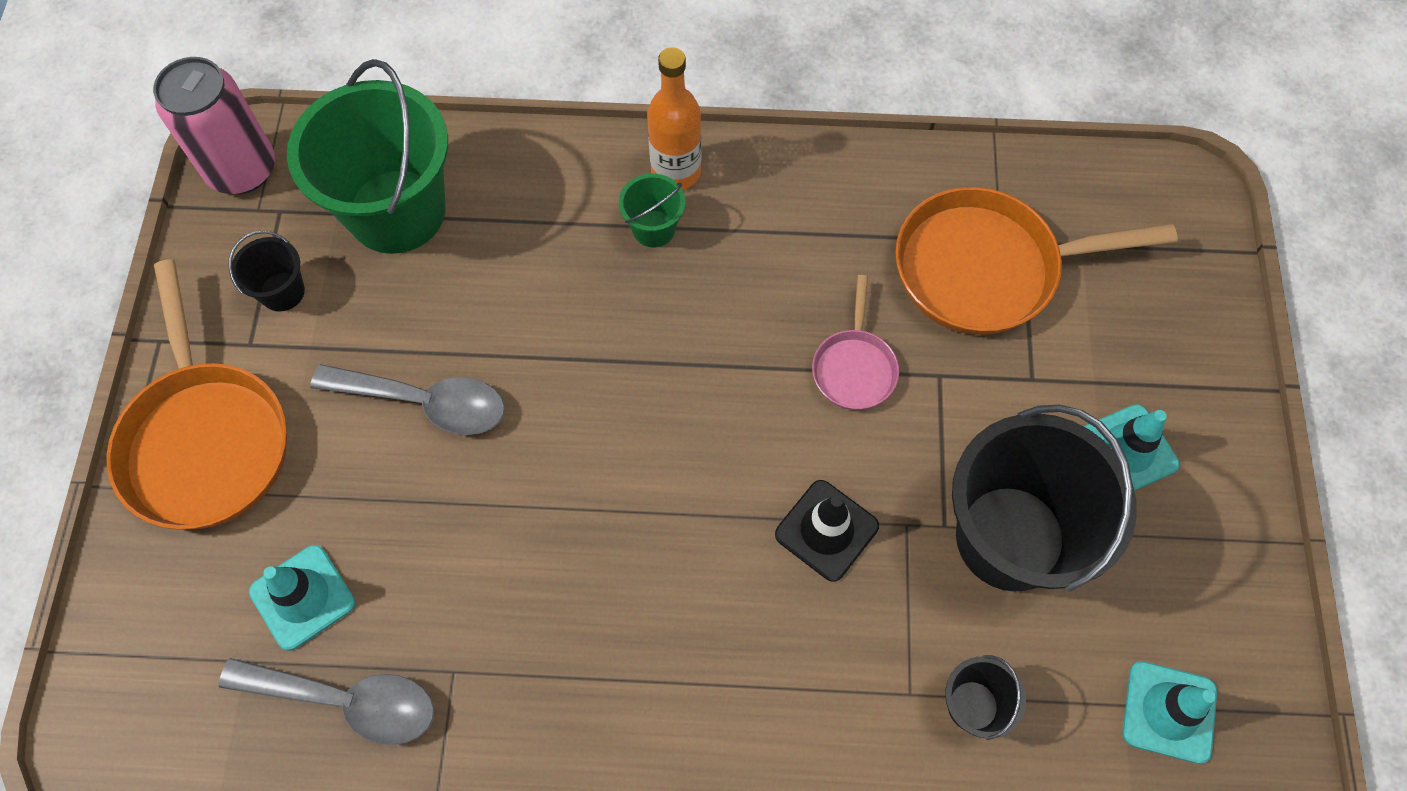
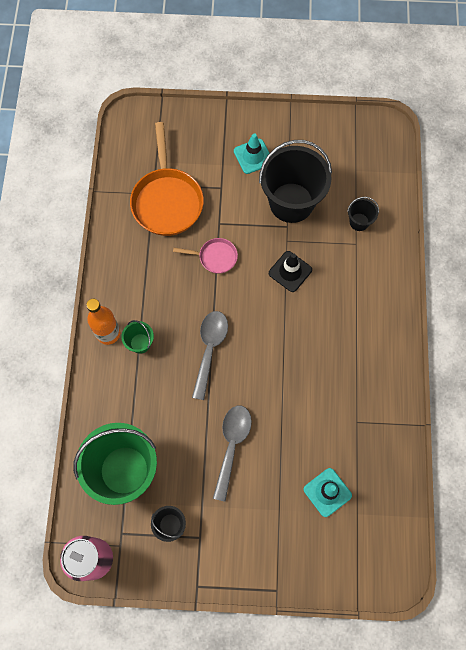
camera: 90 degrees left, 5 degrees up
orange pan [106,259,287,530] -> none
grey spoon [219,658,435,745] -> grey spoon moved to [192,311,228,400]
turquoise traffic cone [1122,661,1217,764] -> none

